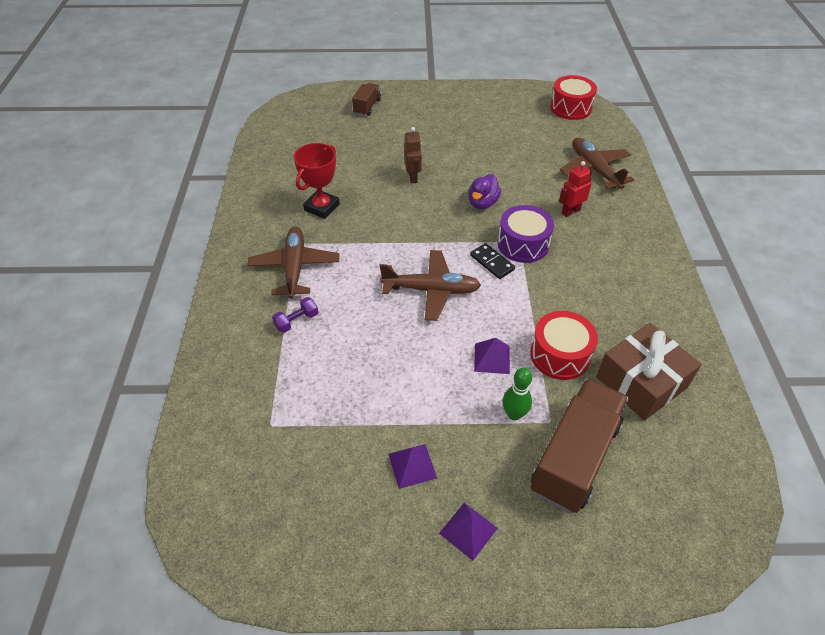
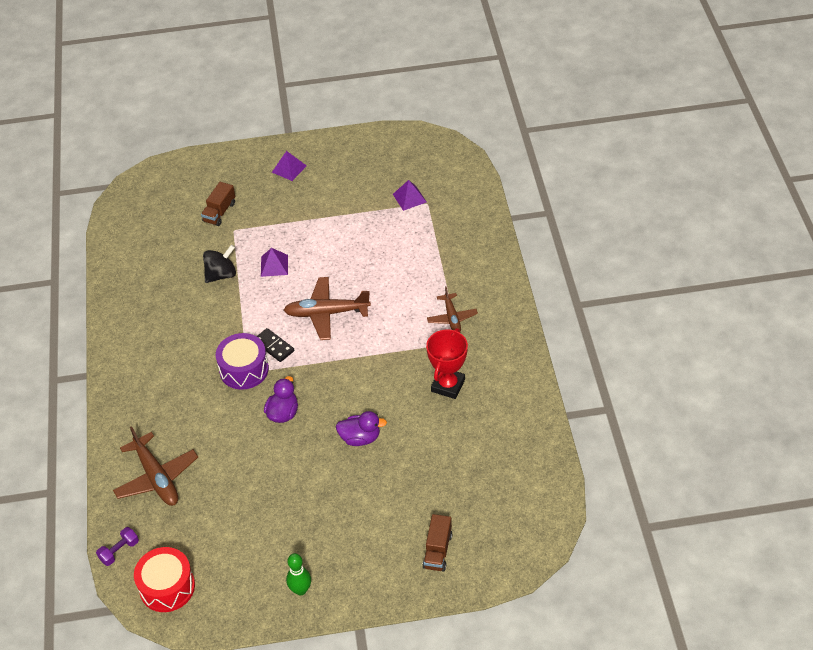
camera: 175 degrees right, 0 degrees up
brown plane [247,226,339,299] -> brown plane [427,286,478,332], size x0.62
purple dumbbell [272,297,318,333] -> purple dumbbell moved to [96,527,139,566]
purple pyramid [388,444,437,489] -> purple pyramid moved to [393,180,426,211]
brown robot [404,127,422,183] -> purple duck [336,411,387,446]
green bowling pin [503,368,532,420] -> green bowling pin moved to [286,553,311,595]
red drum [530,311,598,380] -> black spinning top [203,245,236,283]
brown truck [531,378,629,513] -> brown truck [201,182,235,226], size x0.50
red robot [559,161,592,217] -> none
brown gift [596,323,702,421] -> none

